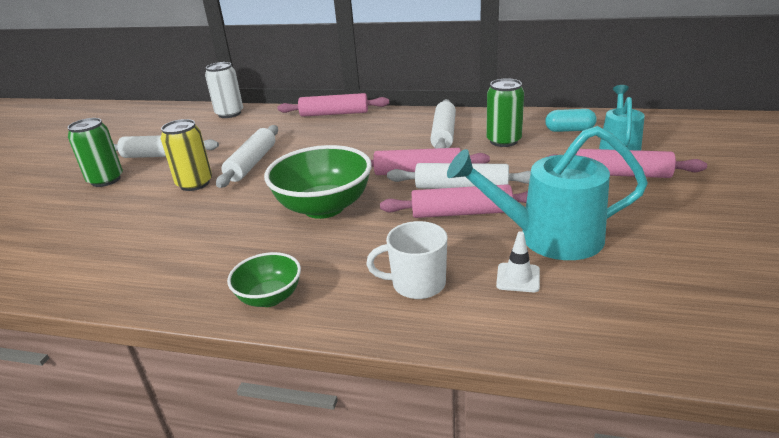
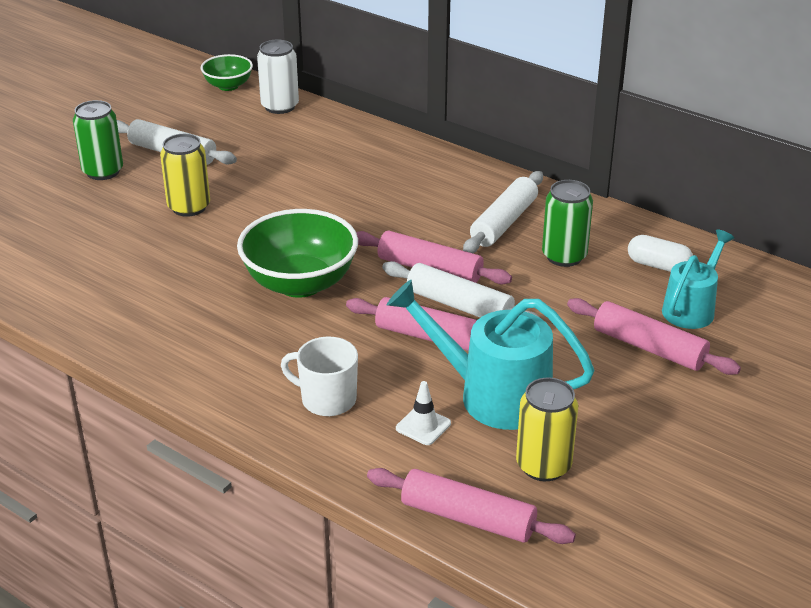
camera: 20 degrees right, 5 degrees up
white rolling pin [216,125,278,188] -> none
green bowl [227,252,301,307] -> green bowl moved to [201,54,253,91]
pink rolling pin [277,93,389,117] -> pink rolling pin moved to [367,468,576,544]
turquoise capsule [545,109,597,132] -> white capsule [628,235,693,272]
none -> yellow can [516,377,578,481]

